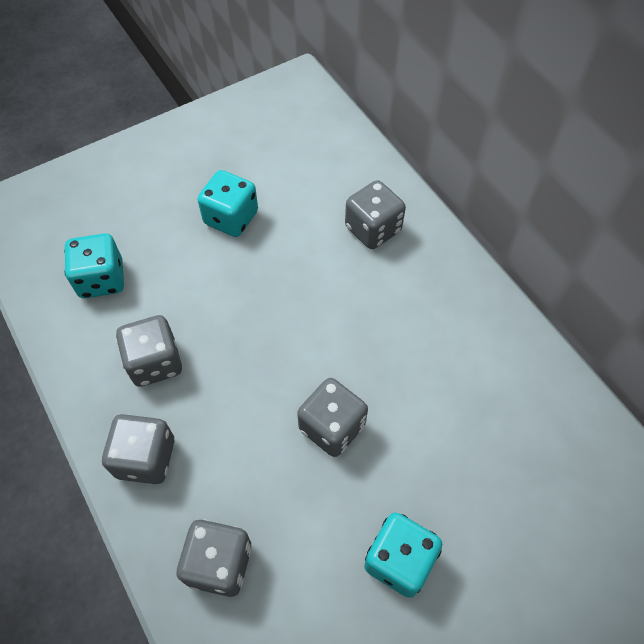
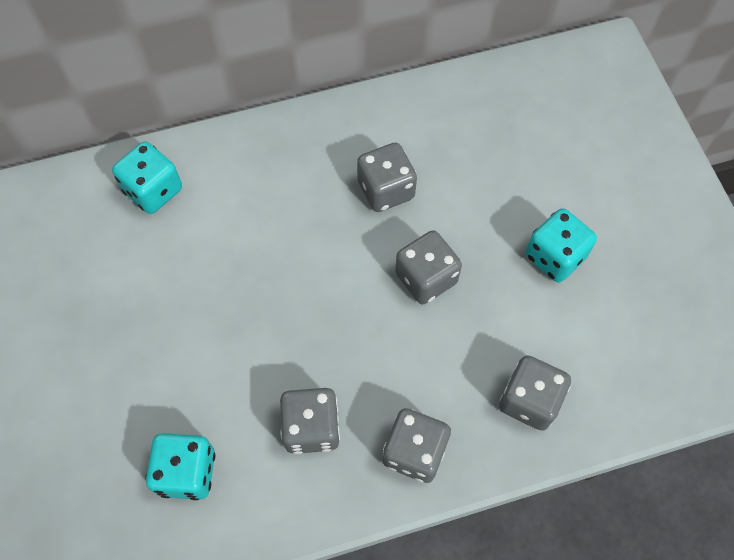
camera: 75 degrees left, 5 degrees up
turquoise dice [198,170,258,237] -> turquoise dice moved to [112,142,182,214]
grey dice [345,180,406,249] -> grey dice moved to [357,143,417,212]

